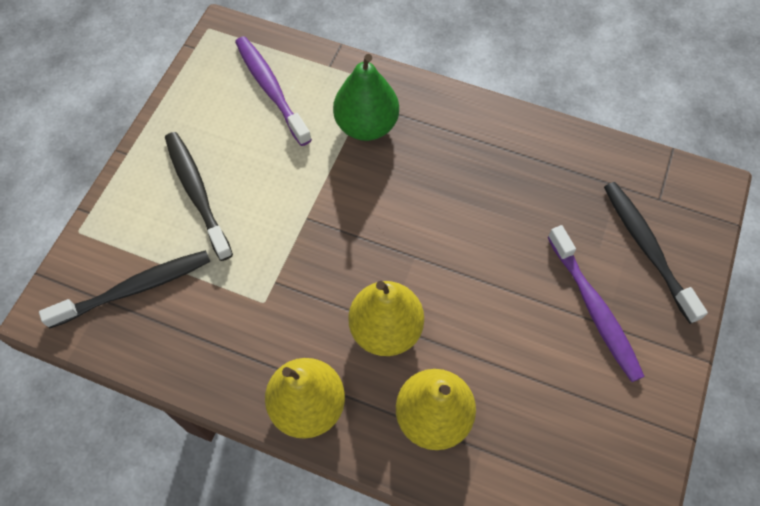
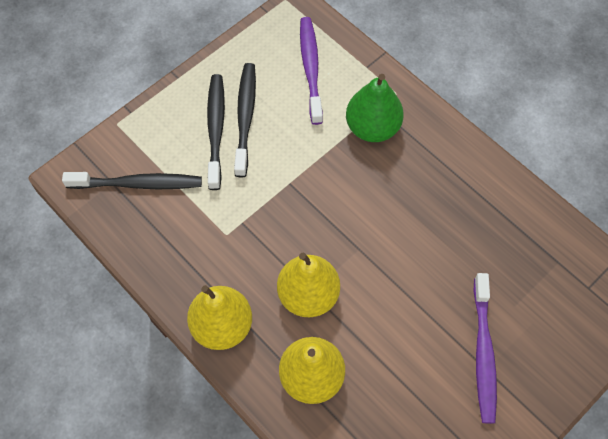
camera: 25 degrees right, 0 degrees up
black toothbrush [604,182,708,324] -> black toothbrush moved to [234,63,256,177]

